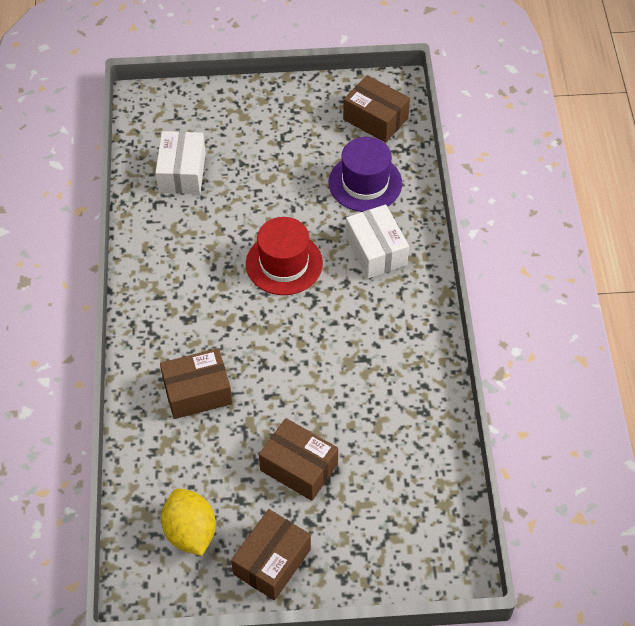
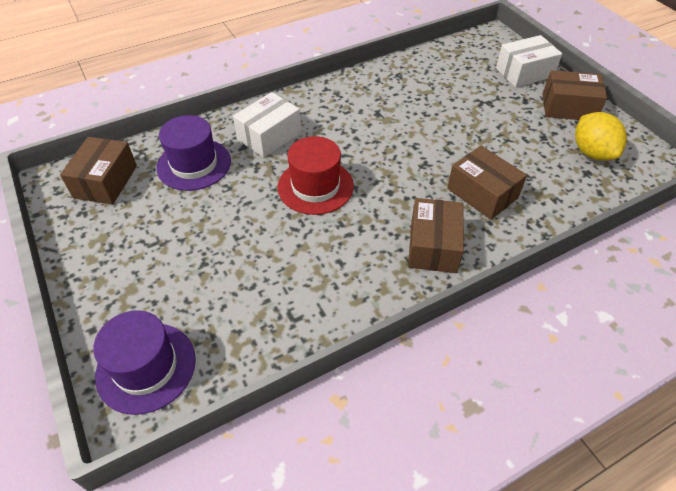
camera: 115 degrees left, 5 degrees down
white box [155,131,206,194] -> white box moved to [496,35,562,87]
yellow lemon [161,488,216,556] -> yellow lemon turned 60 degrees counterclockwise [575,112,627,161]
brown box [259,418,338,501] -> brown box moved to [408,198,464,273]
none -> purple hat [93,310,196,415]

